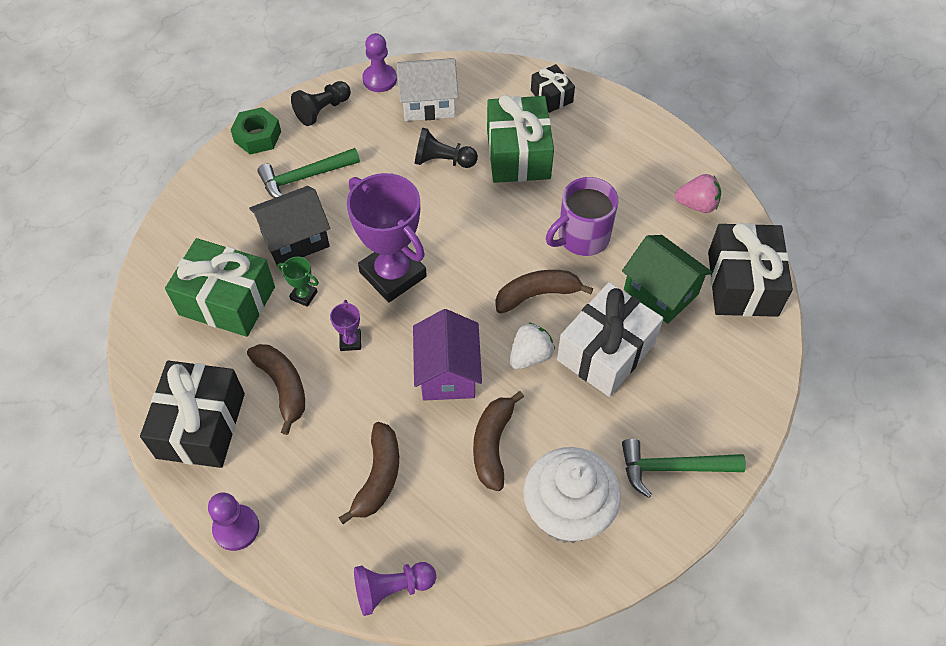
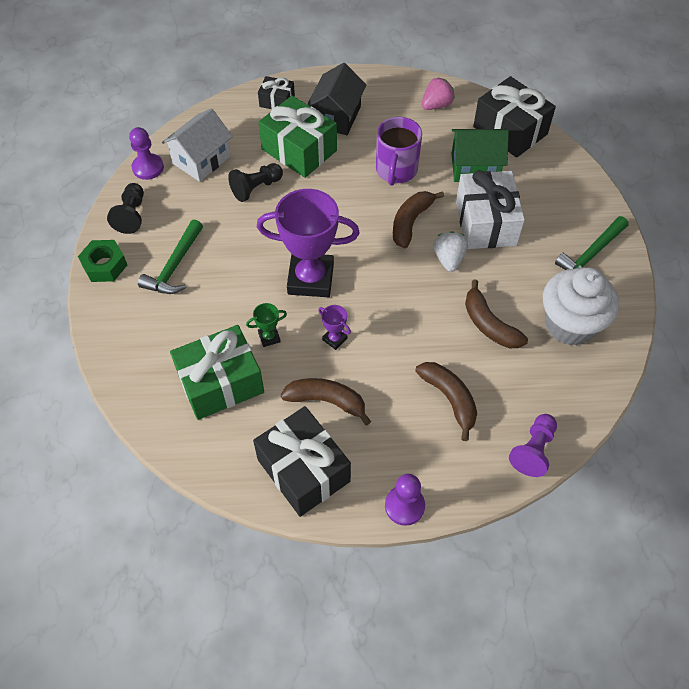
camera: 45 degrees left, 0 degrees up
black house [249,186,330,266] -> black house moved to [307,63,366,135]
purple house [413,309,482,400] -> none

